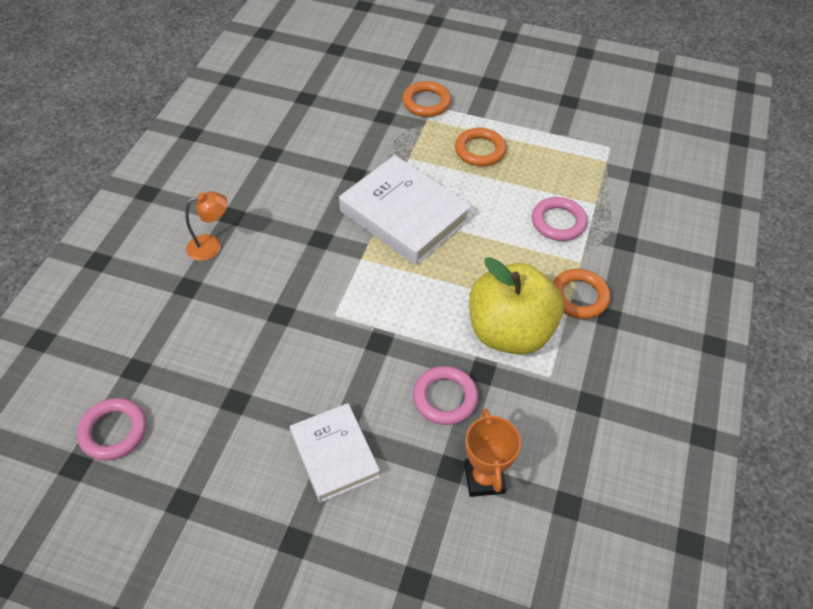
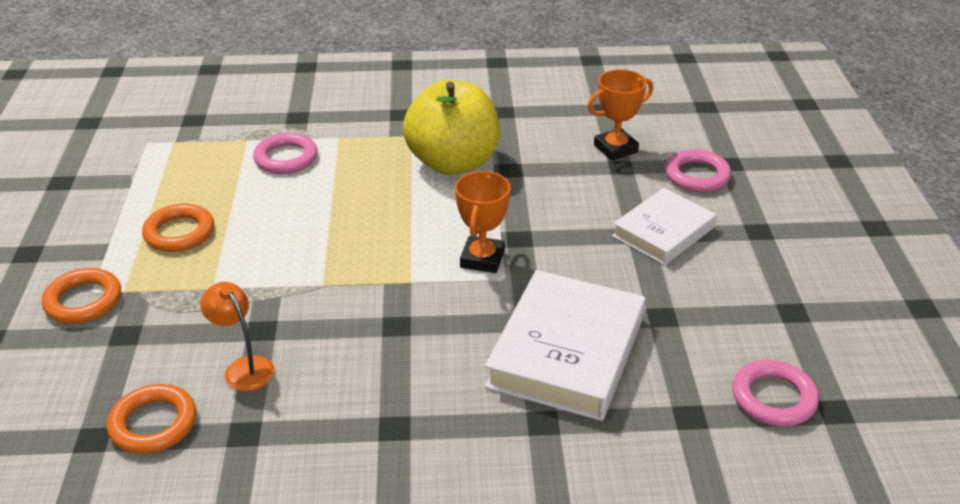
camera: 110 degrees left, 15 degrees down
orange lamp [185,191,228,261] -> orange lamp moved to [200,282,275,391]
white book [339,155,472,265] -> white book moved to [485,270,646,421]
pink ring [413,366,478,425] -> pink ring moved to [665,149,731,192]
orange ring [553,269,611,319] -> orange ring moved to [107,384,196,454]
none -> orange trophy [455,171,511,273]

